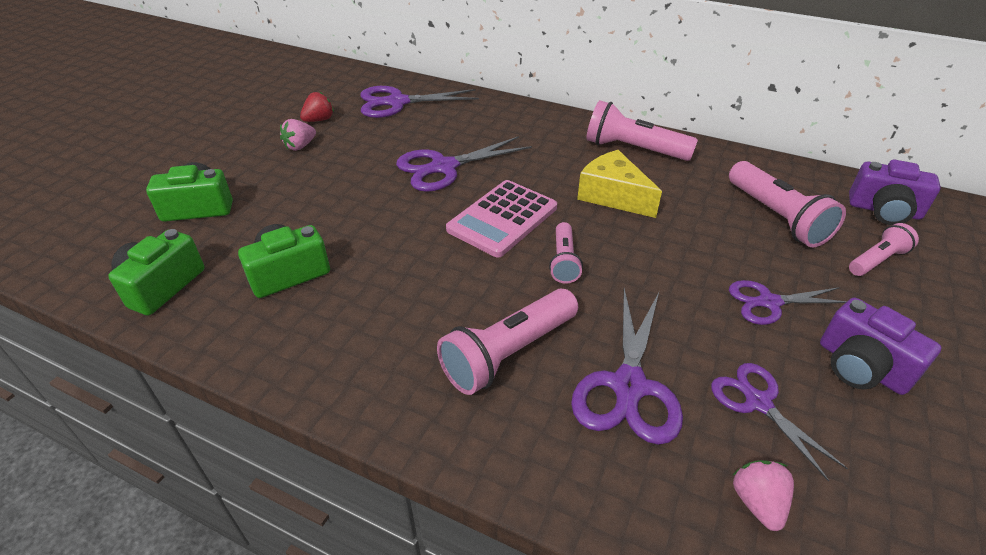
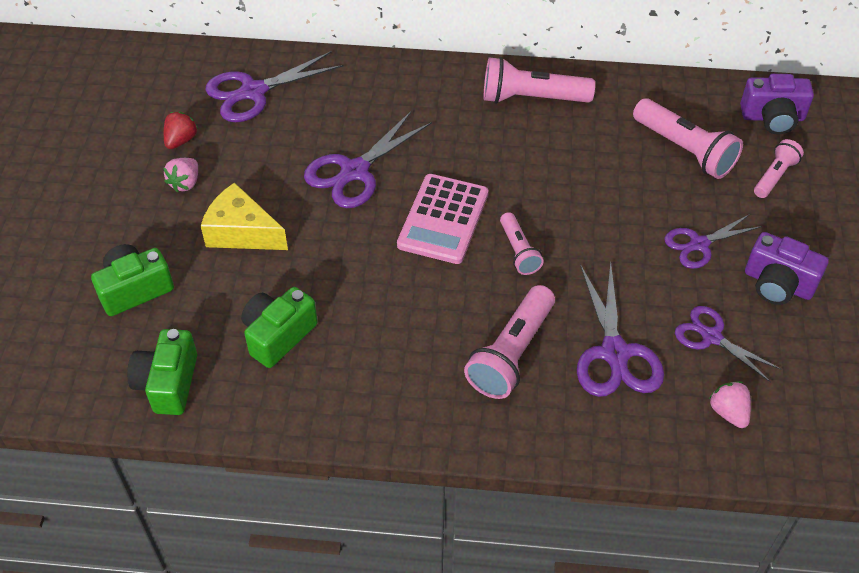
camera: 20 degrees left, 10 degrees up
yellow cheese [577,150,662,218] -> yellow cheese moved to [201,182,288,250]

